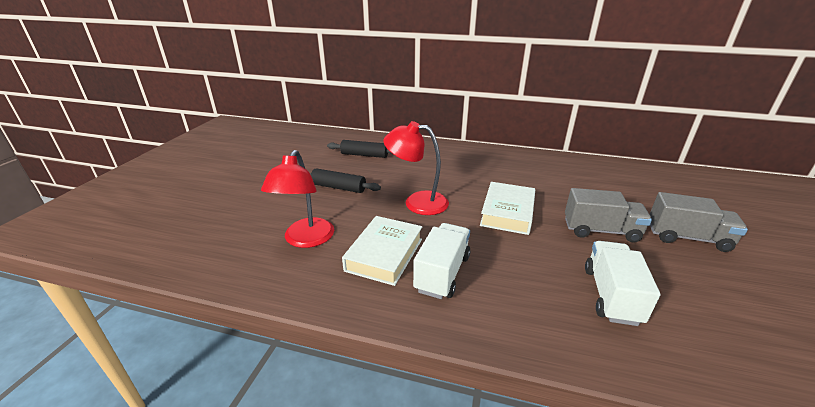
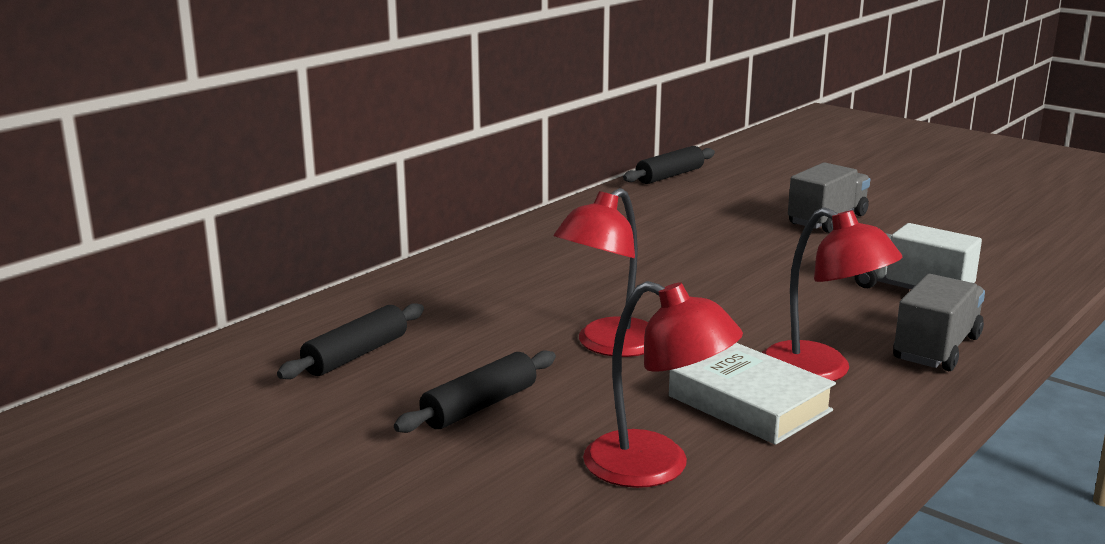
camera: 65 degrees left, 10 degrees down
white truck [413,223,470,299] -> red lamp [762,207,902,381]
white book [480,182,535,235] -> none
grey truck [565,188,652,242] -> grey truck moved to [893,274,985,371]
none -> black rolling pin [623,146,715,184]

